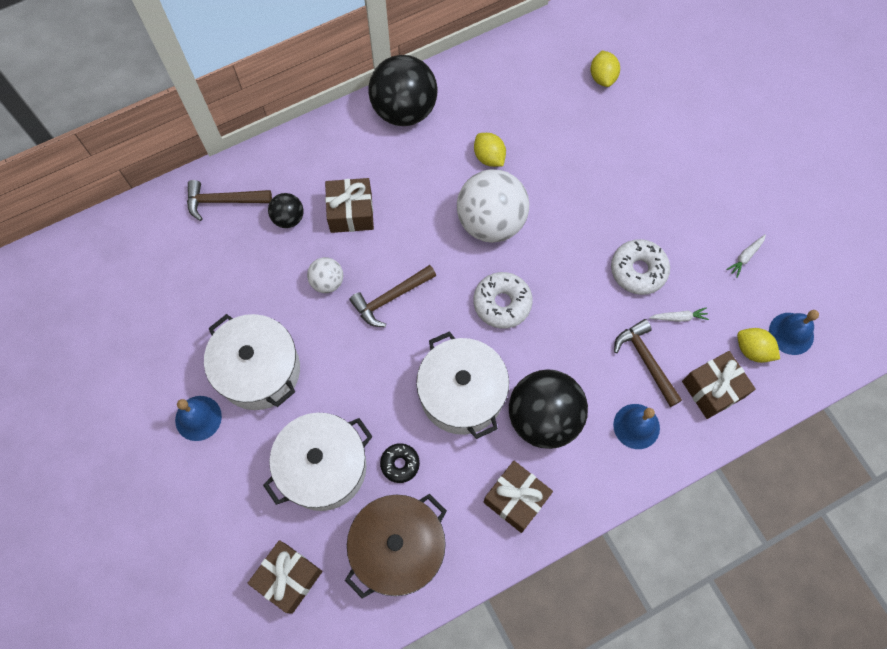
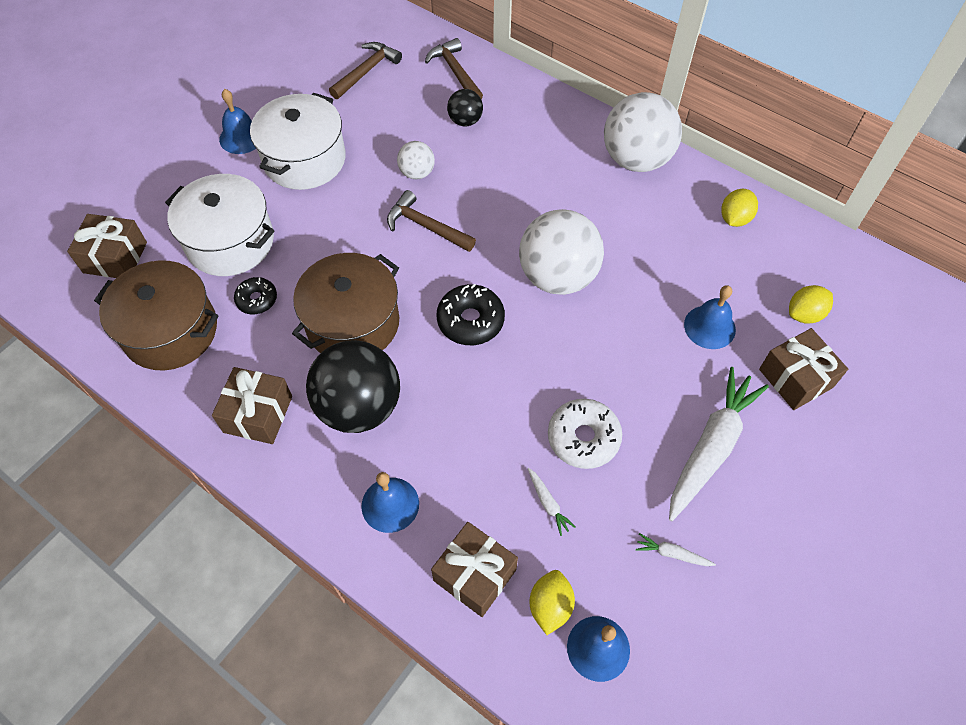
camera: 65 degrees right, 10 degrees down
brown gift [325,178,374,233] -> brown gift moved to [759,328,848,410]
black ball [369,55,438,126] -> white ball [604,92,682,172]
white pot [416,331,509,439] -> brown pot [292,253,399,353]
yellow lemon [474,133,506,167] -> yellow lemon moved to [721,189,758,227]
white donut [474,272,533,329] -> black donut [436,284,505,345]
brown hammer [614,319,682,407] -> brown hammer moved to [329,42,402,99]
none -> white carrot [669,367,769,521]
none -> blue bell [684,286,736,349]

